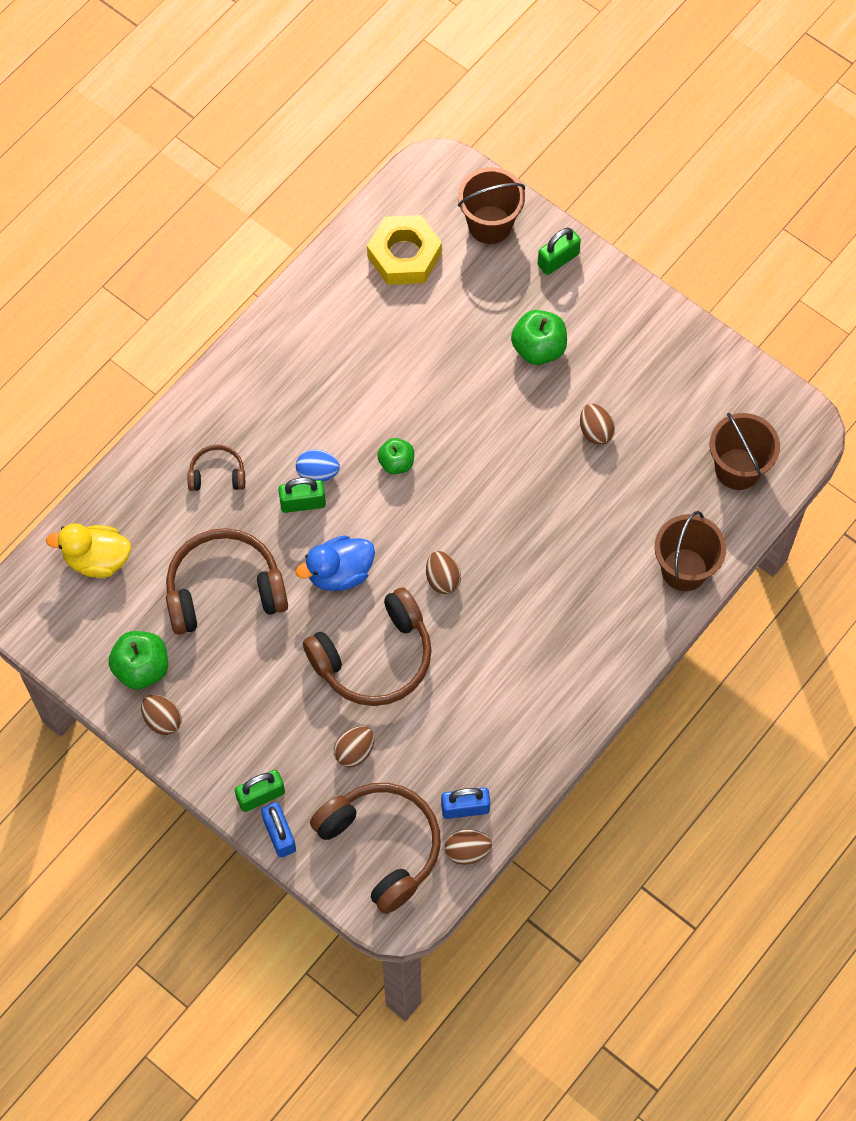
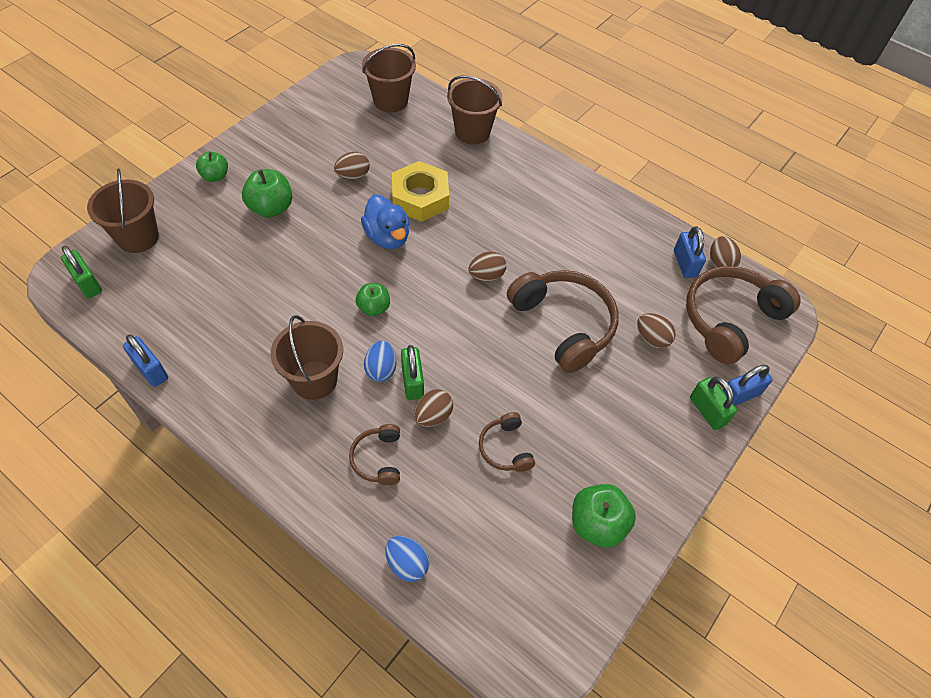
camera: 95 degrees left, 10 degrees down
yellow duck [46,523,131,578] -> none
brown egg [141,695,182,735] -> brown egg moved to [414,389,453,427]
brown headphones [166,528,288,635] -> brown headphones [479,412,535,472], size x0.49
blue duck [296,535,375,591] -> blue duck moved to [361,194,410,249]
yellow nut [367,215,442,285] -> yellow nut moved to [392,161,449,222]
green padlock [538,228,581,275] -> green padlock moved to [61,246,102,298]
none -> blue padlock [123,335,168,387]
none -> green apple [196,151,228,182]
none -> brown bucket [270,315,343,400]
none -> blue egg [385,536,429,582]

